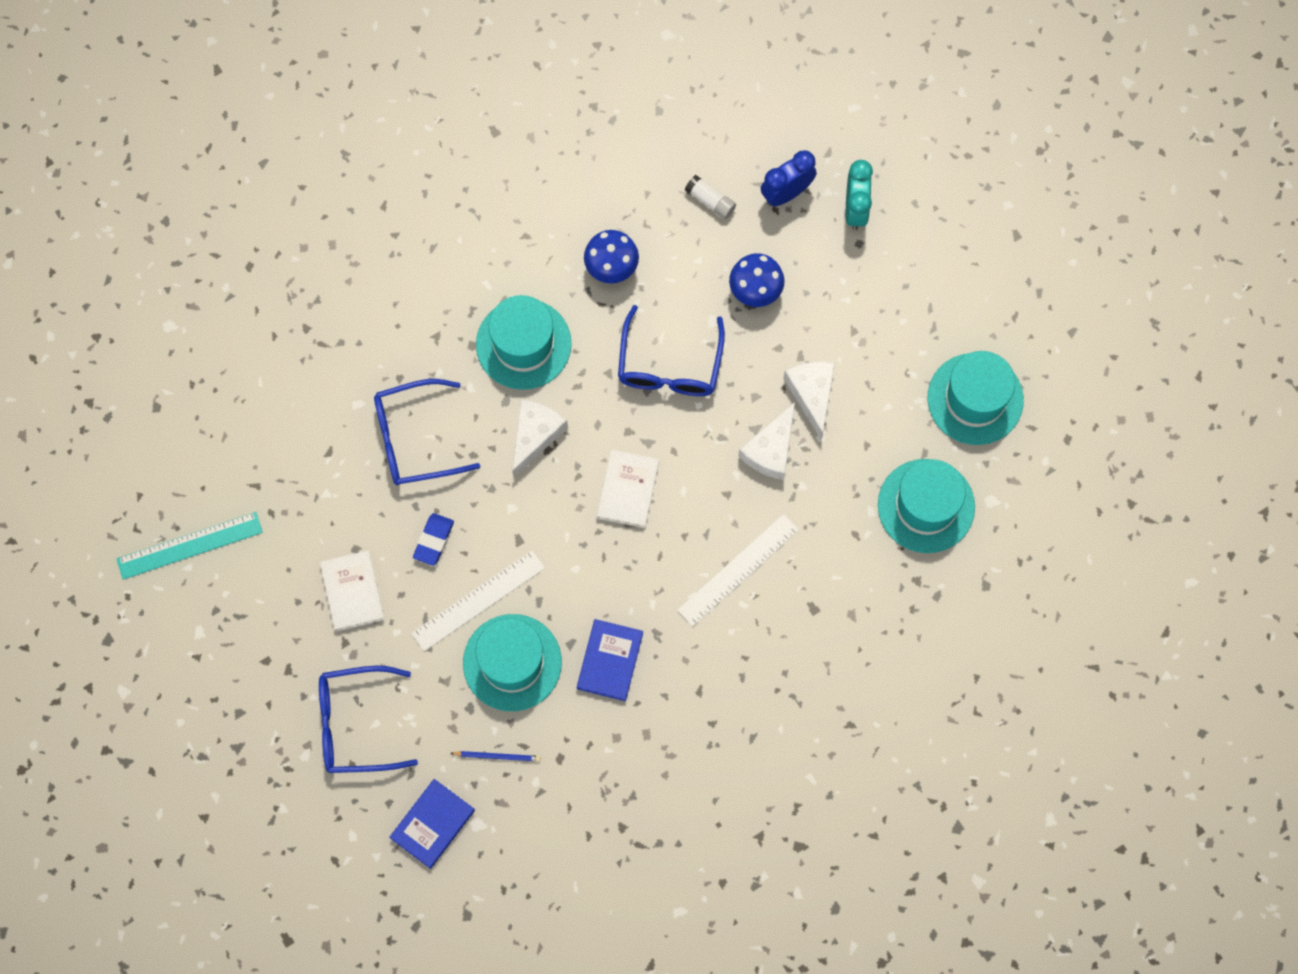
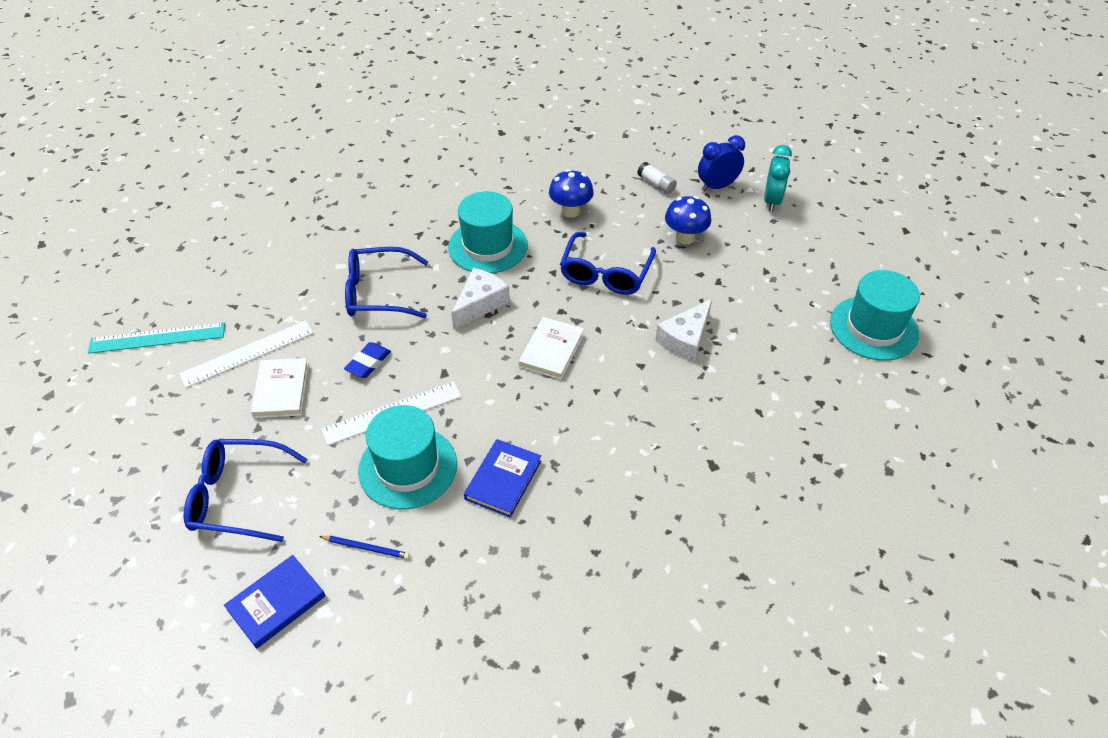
camera: 10 degrees right, 25 degrees down
white ruler [677,514,799,627] -> white ruler moved to [179,320,314,388]
white cheese [783,361,835,440] -> none
turquoise hat [878,459,975,553] -> none

